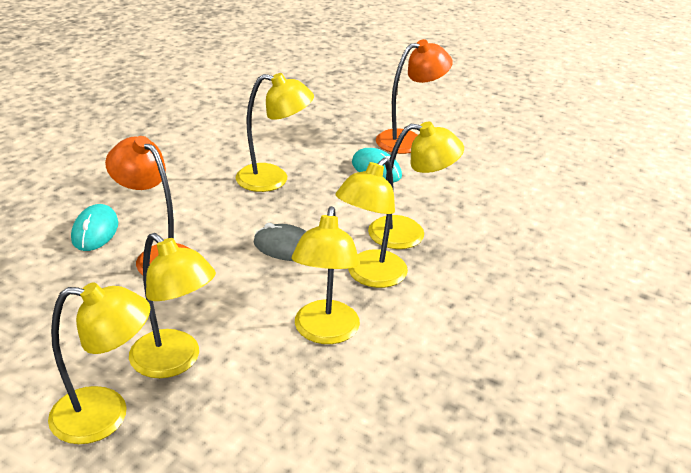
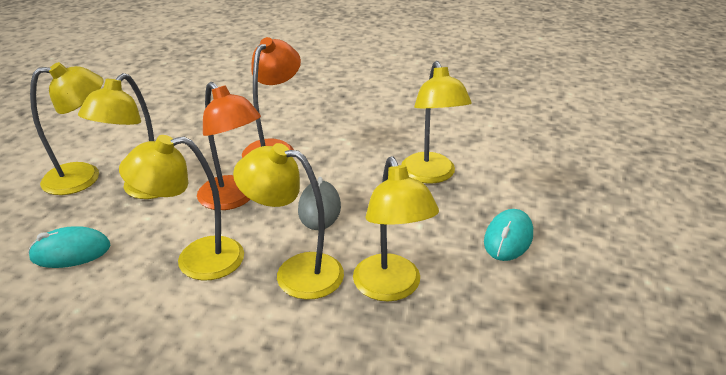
camera: 75 degrees right, 0 degrees up
yellow lamp [48,282,150,444] -> yellow lamp turned 90 degrees counterclockwise [30,62,103,195]
turquoise mouse [71,204,118,251] -> turquoise mouse moved to [28,226,110,268]
orange lamp [376,39,453,154] -> orange lamp moved to [197,82,261,210]

